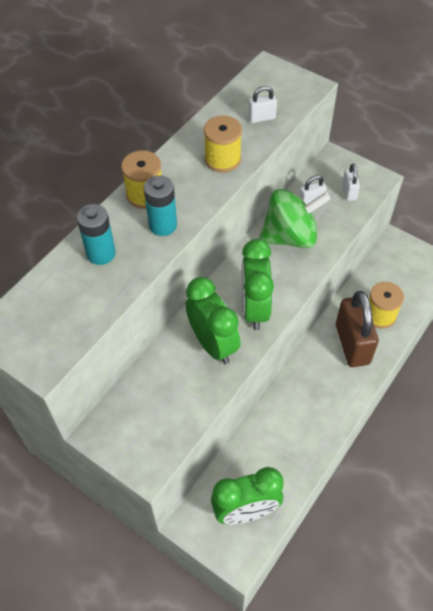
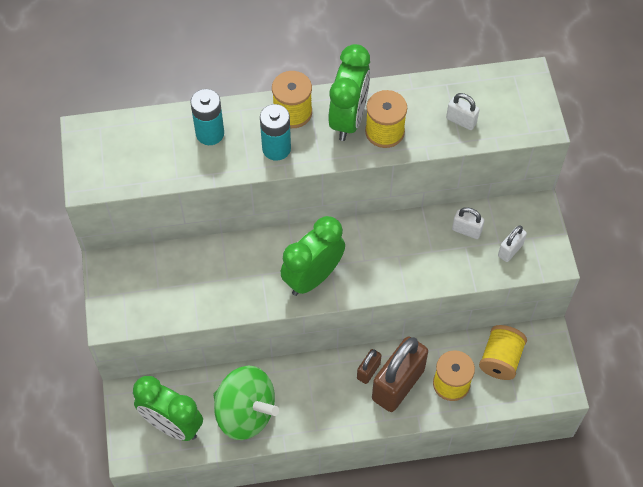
camera: 45 degrees right, 5 degrees up
green clock [186,277,241,364] -> green clock moved to [328,44,370,141]
green spinning top [259,189,331,248] -> green spinning top moved to [213,366,279,440]
none -> brown padlock [357,349,382,384]
none -> yellow spool [479,325,527,380]

